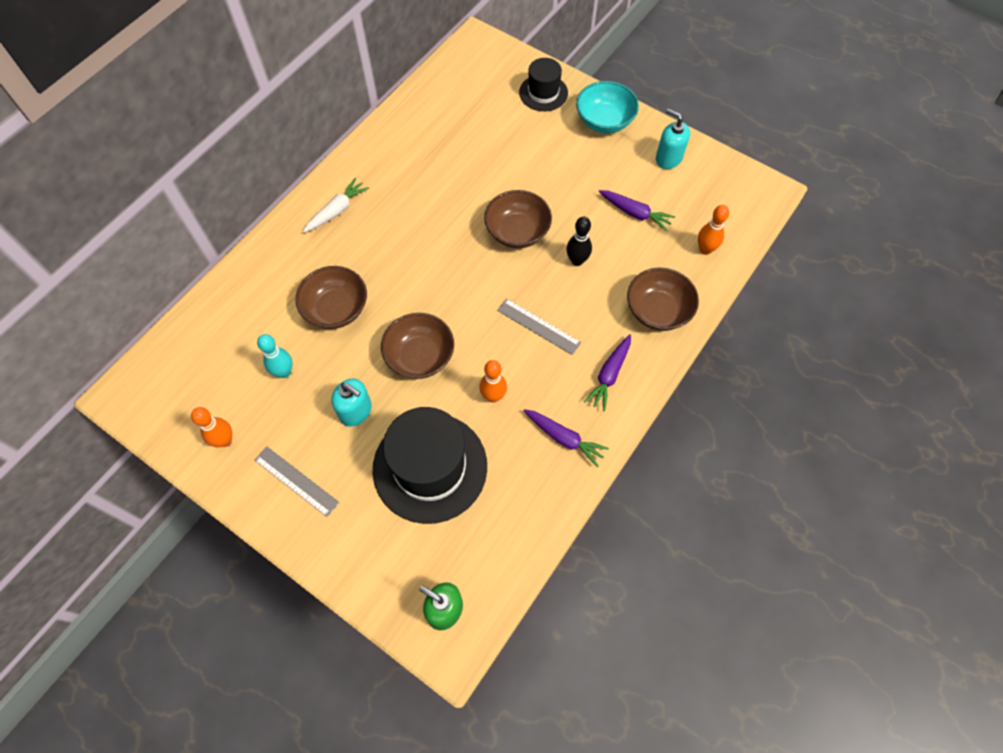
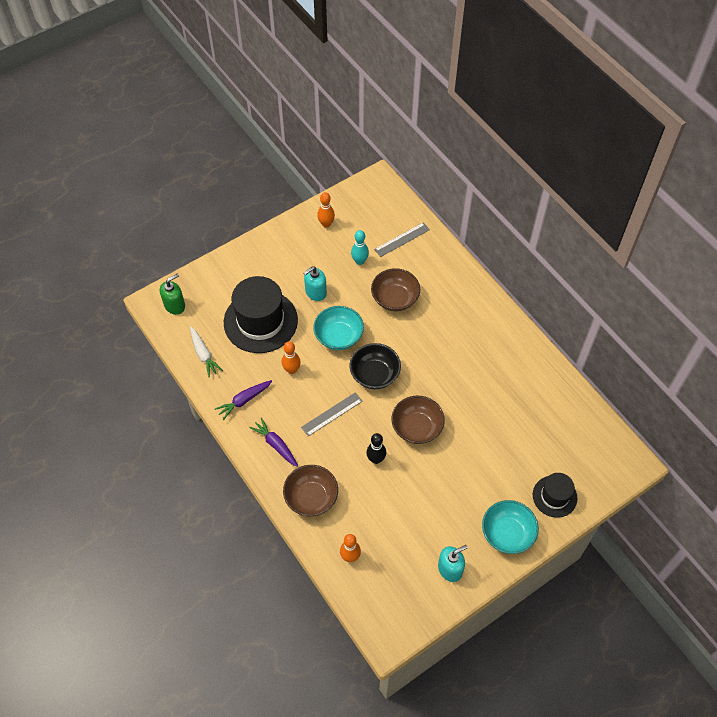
camera: 110 degrees right, 5 degrees down
grey ruler [254,446,339,517] -> grey ruler moved to [374,222,430,257]
white carrot [303,178,369,233] -> white carrot moved to [190,327,223,377]
brown bowl [381,313,454,379] -> turquoise bowl [313,306,364,350]
purple carrot [598,190,675,231] -> none
none -> black bowl [349,343,401,389]

